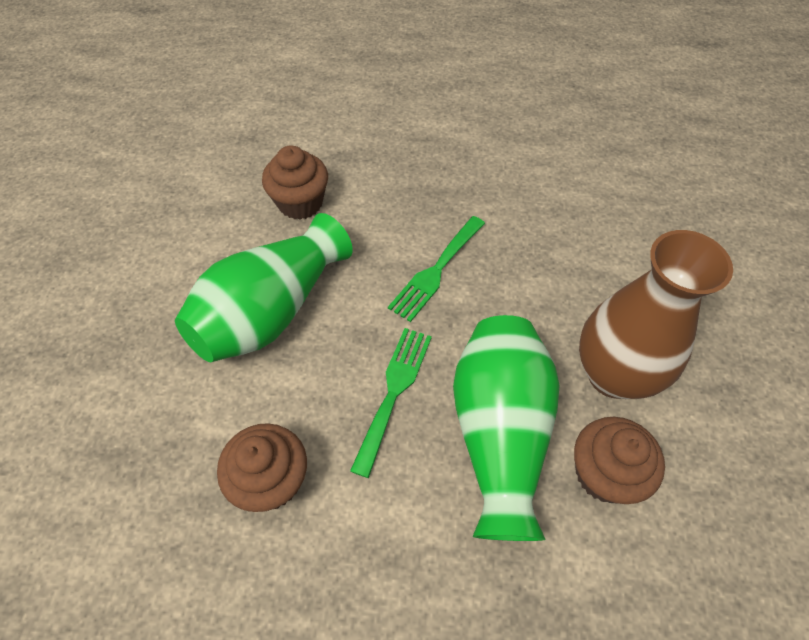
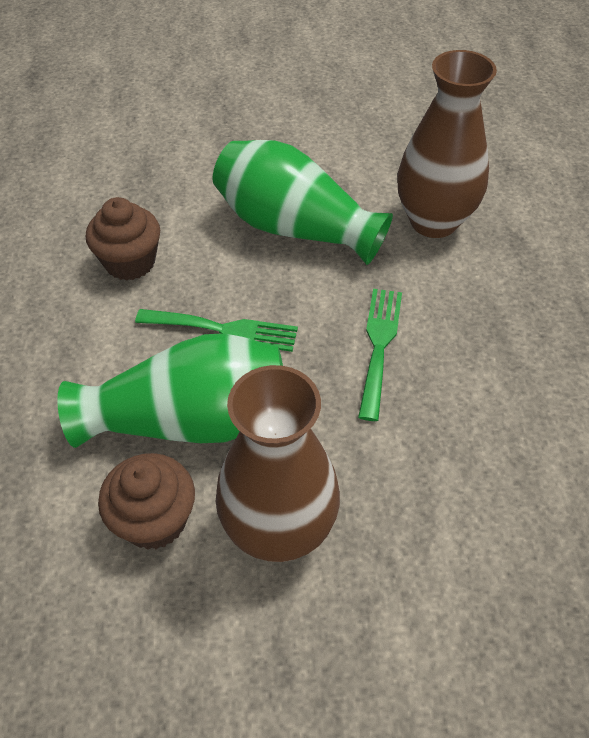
camera: 80 degrees right, 5 degrees down
brown cupcake [262,145,328,220] -> brown vase [397,50,497,238]
green fork [388,216,485,322] -> green fork turned 75 degrees clockwise [358,289,402,421]

